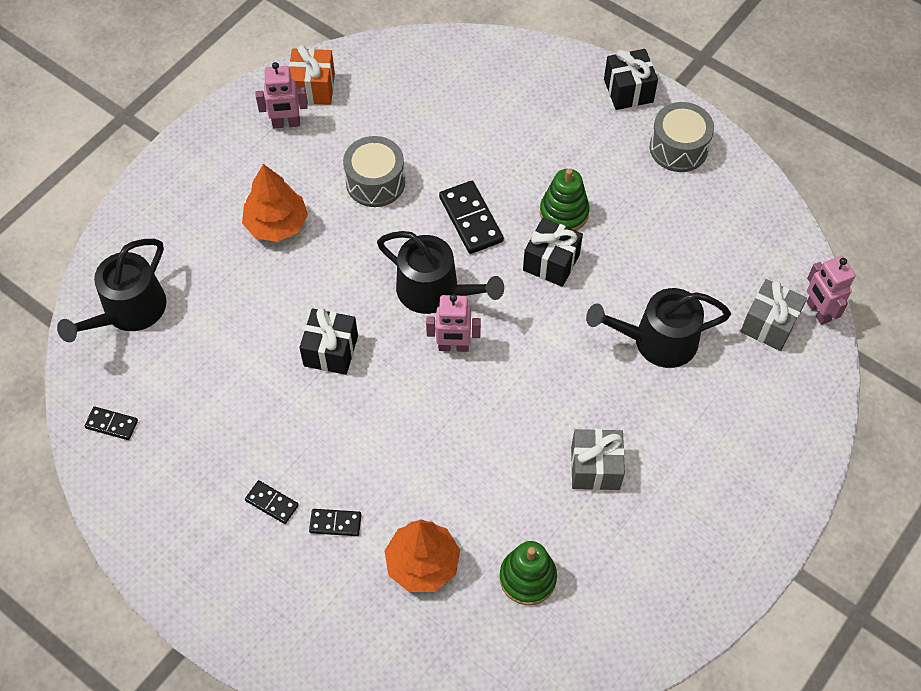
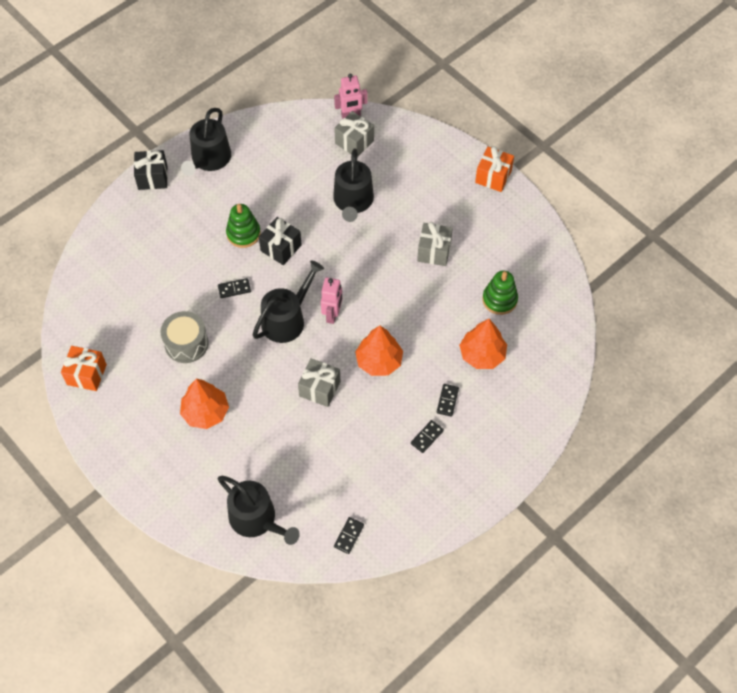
camera: 80 degrees left, 0 degrees up
pink robot [256,62,308,128] -> none
black gift [299,308,358,375] -> grey gift [298,358,341,407]
black domino [439,181,504,254] -> black domino [218,278,251,298], size x0.57
grey drum [650,102,714,172] -> black watering can [181,108,231,176]
none -> orange tree [355,325,403,376]
none -> orange gift [475,146,514,192]

